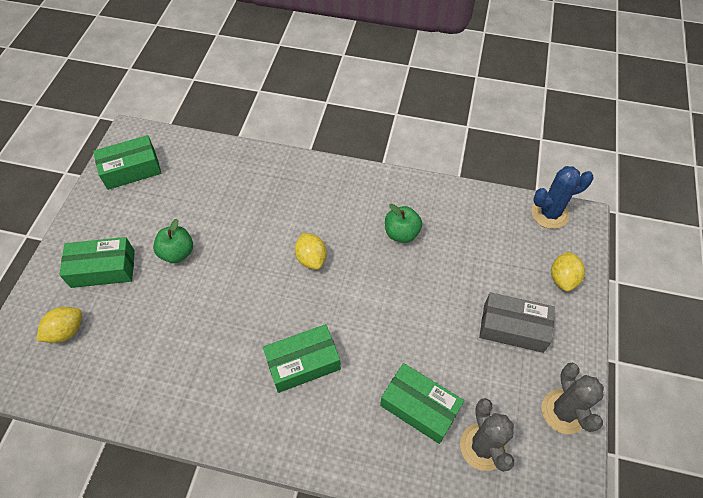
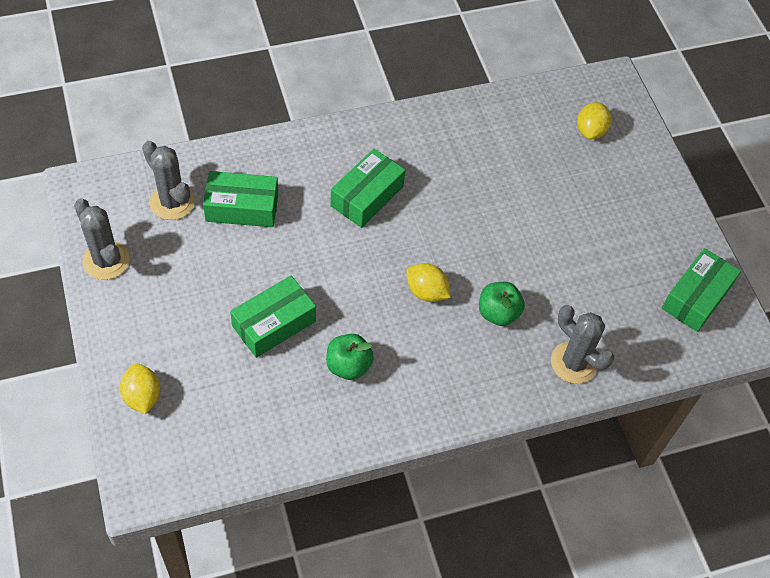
camera: 145 degrees right, 0 degrees up
green box [60,237,135,288] -> green box moved to [230,276,316,358]
green apple [153,219,193,263] -> green apple moved to [479,282,525,326]
grey box [479,292,555,353] -> none
blue cactus [531,166,594,229] -> none
none -> grey cactus [551,305,614,384]

